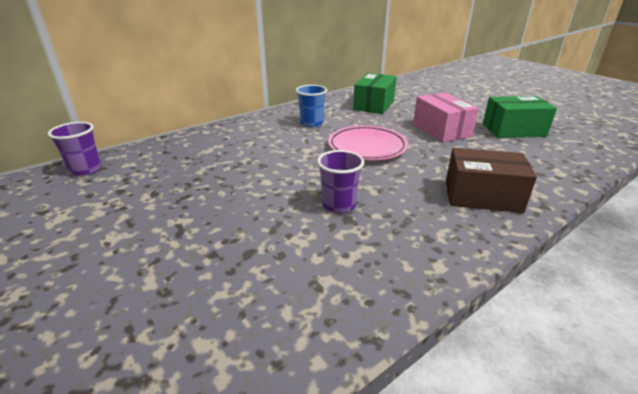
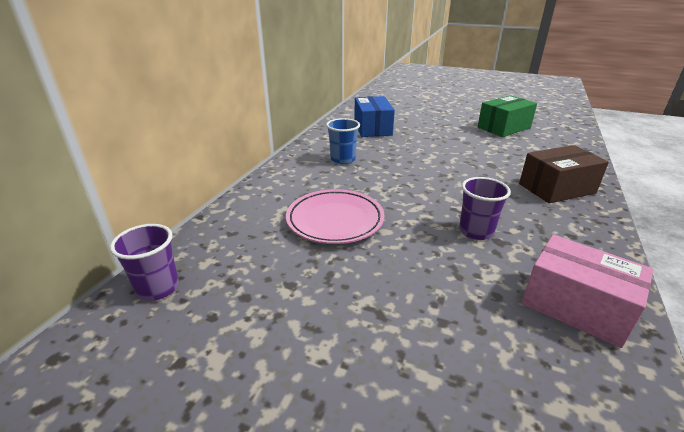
camera: 30 degrees left, 0 degrees up
pink plate [328,125,408,161] -> pink plate moved to [286,189,385,244]
green box [353,73,397,114] -> blue box [354,96,395,137]
pink box [413,92,479,142] -> pink box moved to [521,234,654,348]

